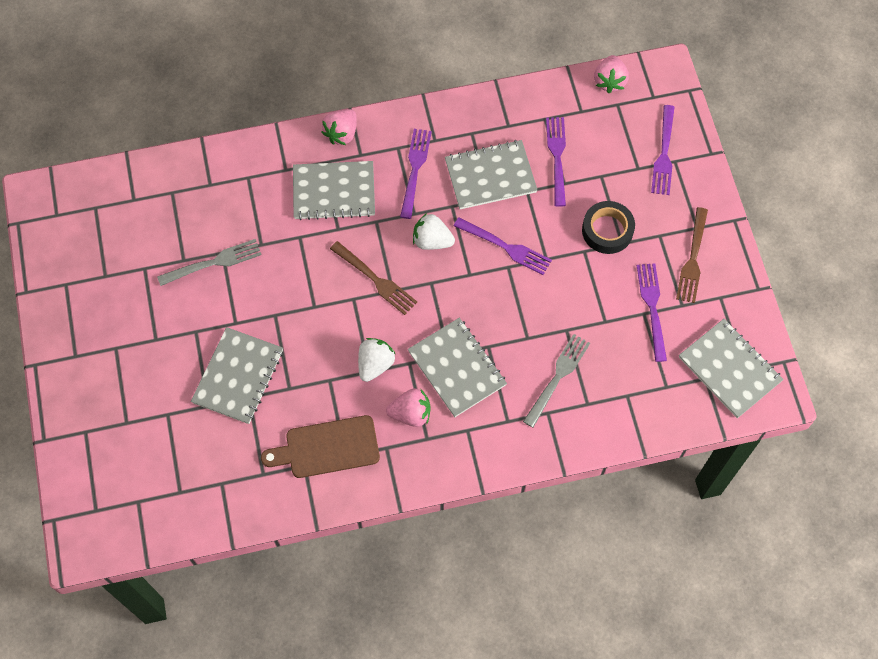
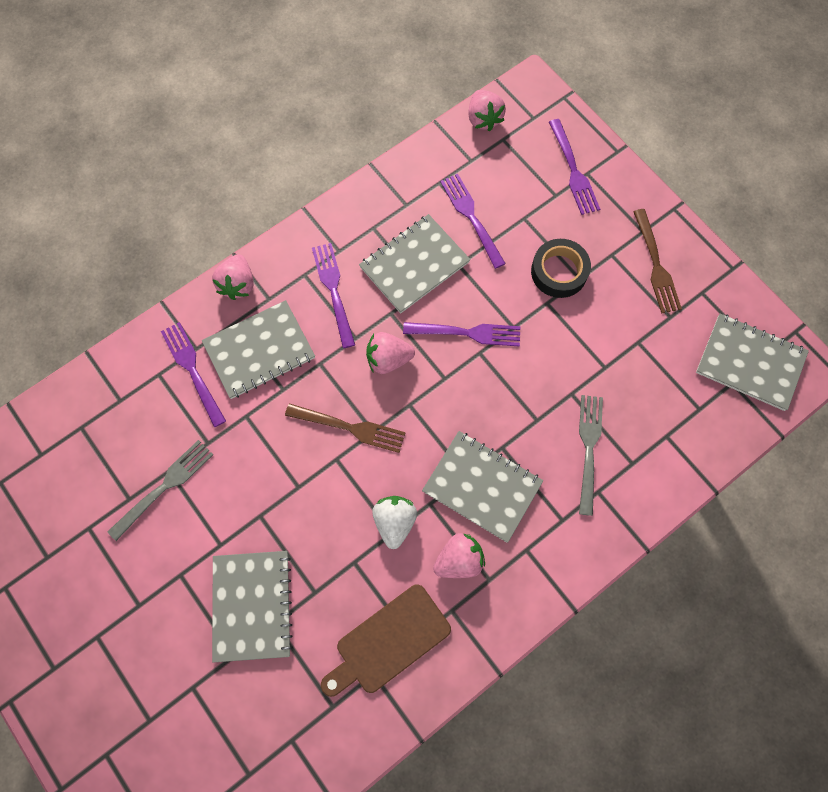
camera: 25 degrees left, 5 degrees up
white strawberry [413,213,455,250] -> pink strawberry [366,332,415,374]
purple fork [637,264,667,362] -> purple fork moved to [161,322,226,427]

